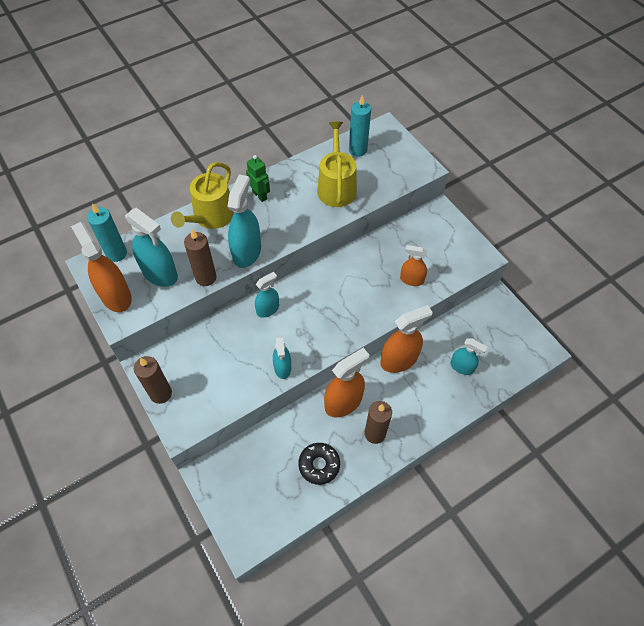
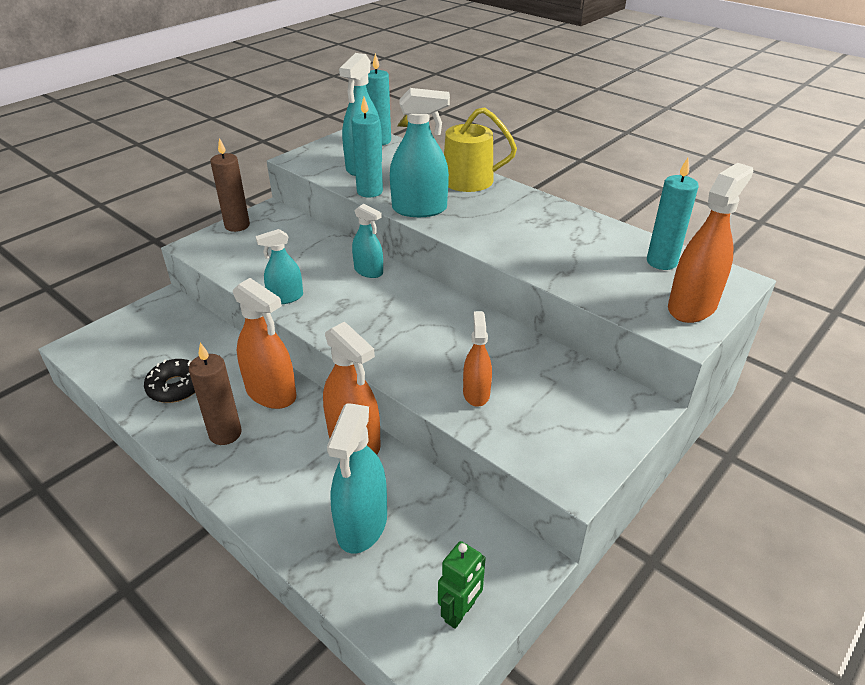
camera: 75 degrees right, 20 degrees down
orange spray bottle [71,222,132,312] -> orange spray bottle moved to [668,163,753,323]
brown candle [184,229,217,286] -> turquoise candle [351,97,383,197]
green robot [246,155,270,202] -> green robot moved to [438,541,486,629]
yellow watering can [317,122,357,207] -> none
turquoise spray bottle [450,338,487,375] -> turquoise spray bottle [327,403,387,554], size x1.65

